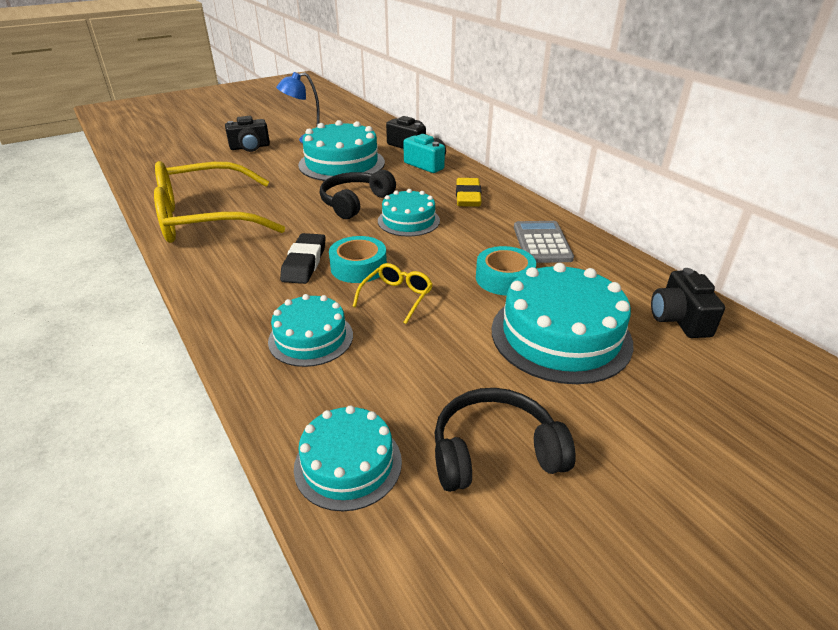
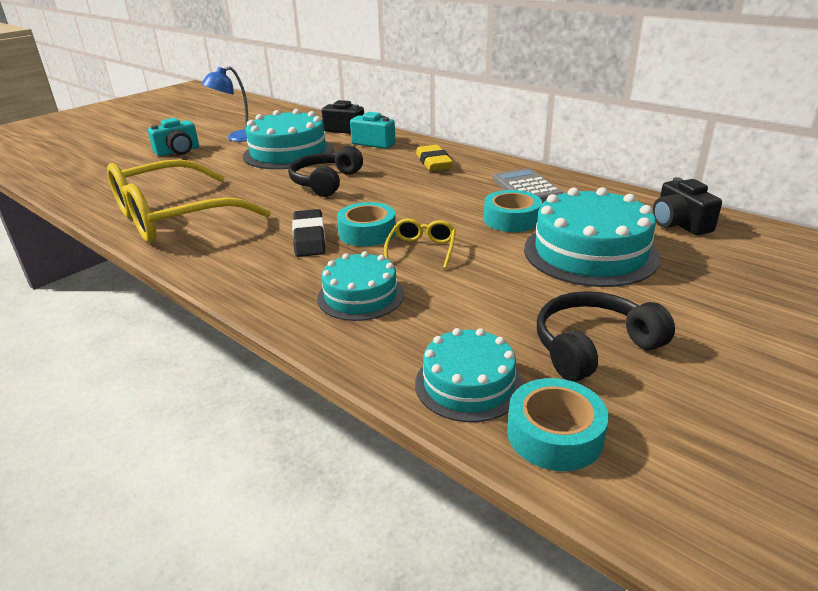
camera: 15 degrees left, 5 degrees down
black camera [225,116,270,152] -> turquoise camera [148,118,199,156]
turquoise cake [378,189,440,237] -> none
none -> turquoise tape [507,378,609,471]

